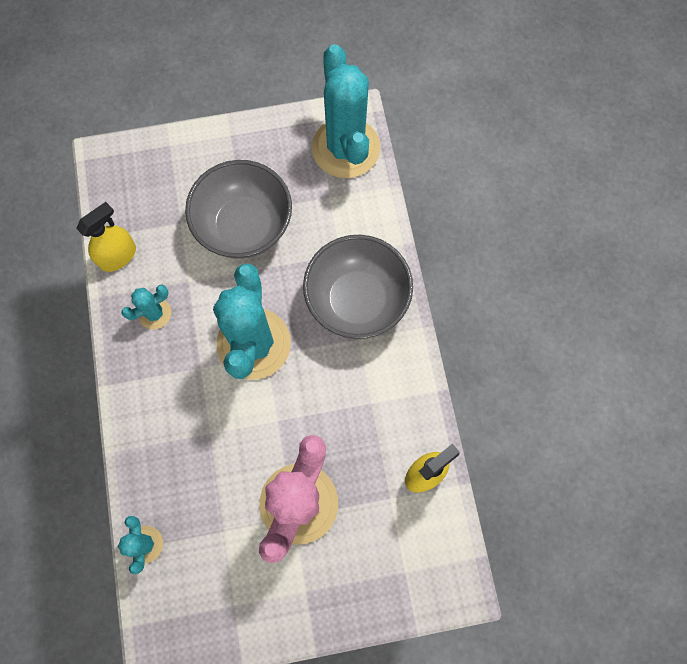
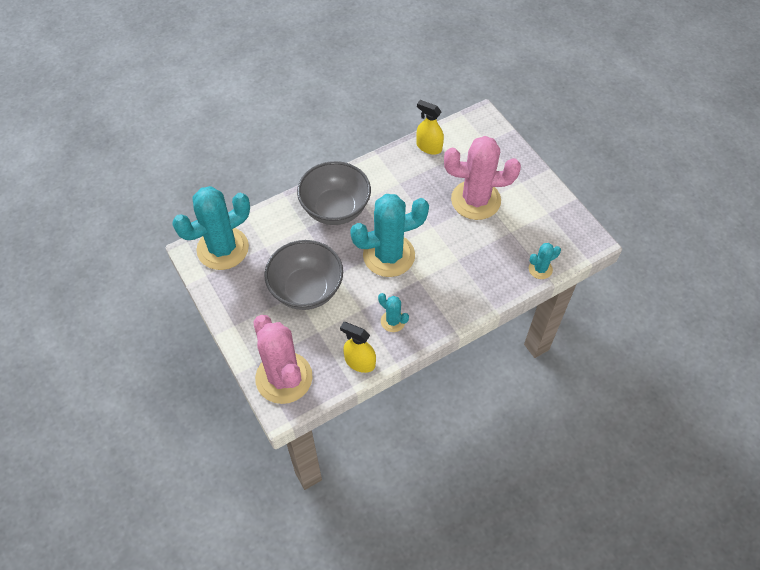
camera: 110 degrees left, 15 degrees down
none -> pink cactus [253,315,313,404]

